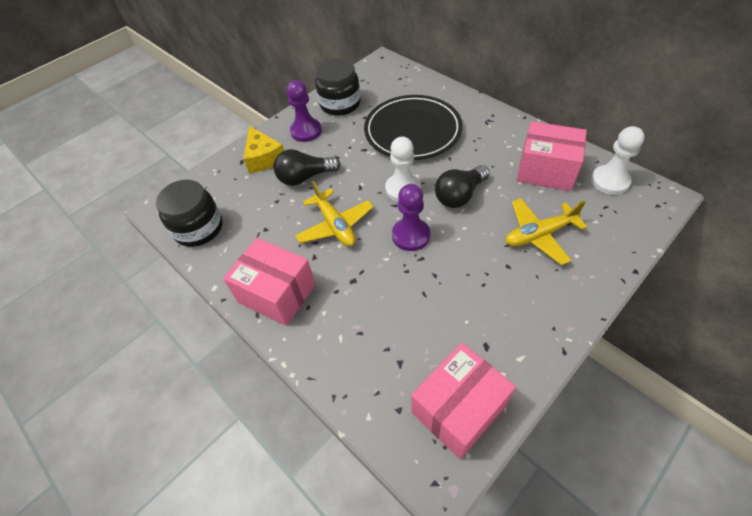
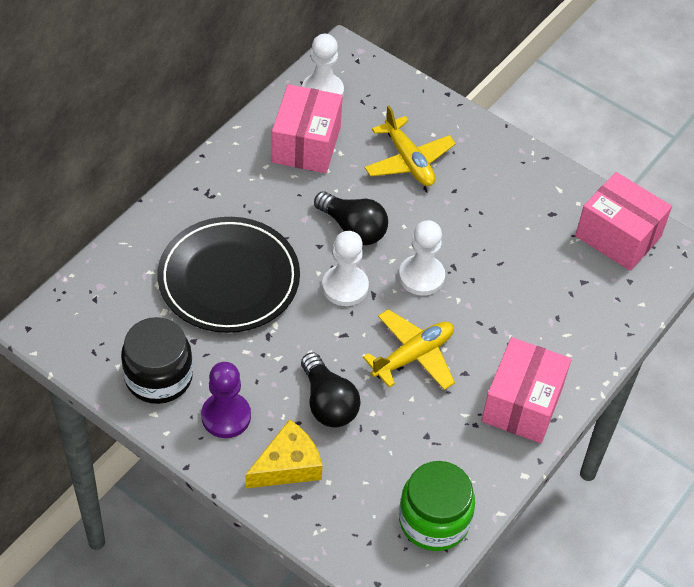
camera: 105 degrees left, 0 degrees up
black jar [156,180,223,247] -> green jar [399,461,475,551]
purple pawn [392,184,430,251] -> white pawn [399,220,445,296]

